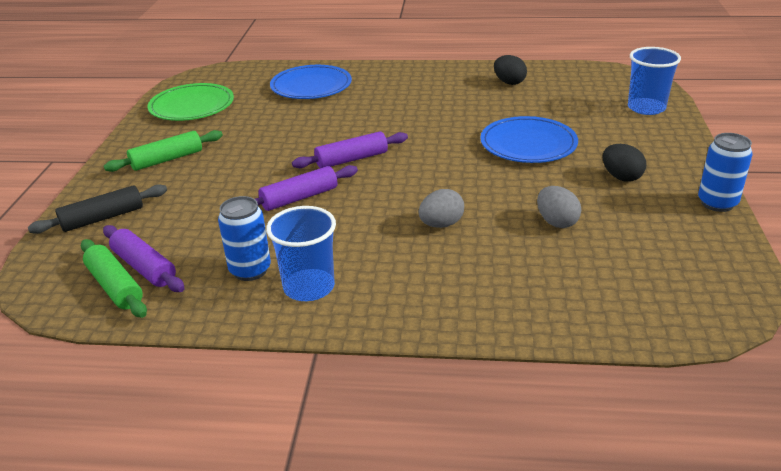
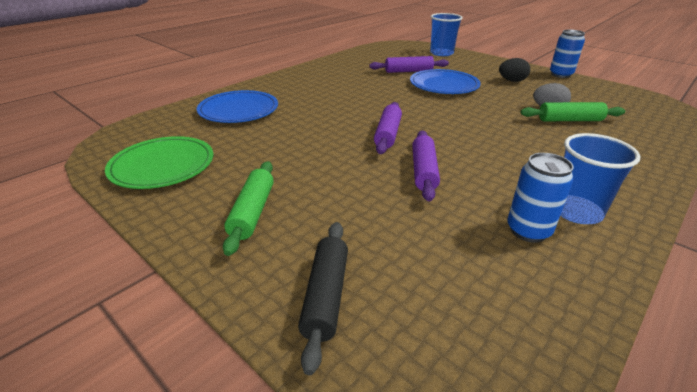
camera: 55 degrees left, 0 degrees up
green rolling pin [81,239,147,318] -> green rolling pin moved to [520,102,625,121]
purple rolling pin [103,225,185,292] -> purple rolling pin moved to [369,56,449,73]
grey egg [418,189,464,228] -> none
black egg [494,55,527,85] -> none

